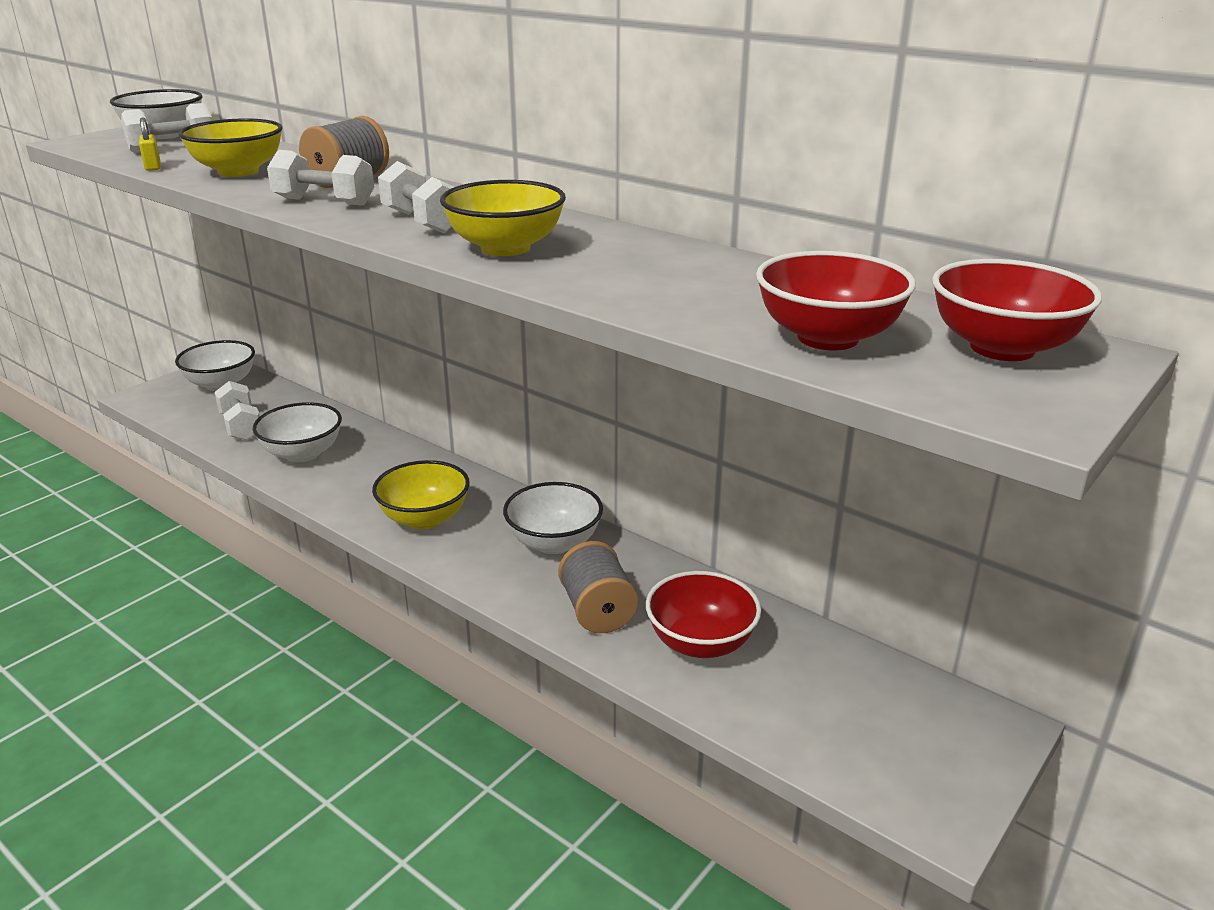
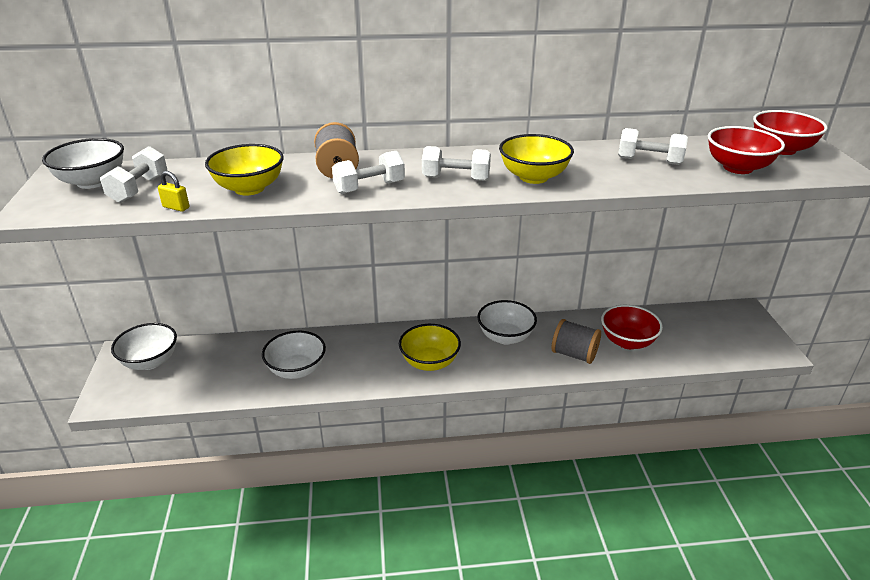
camera: 45 degrees left, 5 degrees up
white dumbbell [214,381,260,440] -> white dumbbell moved to [618,128,688,165]

